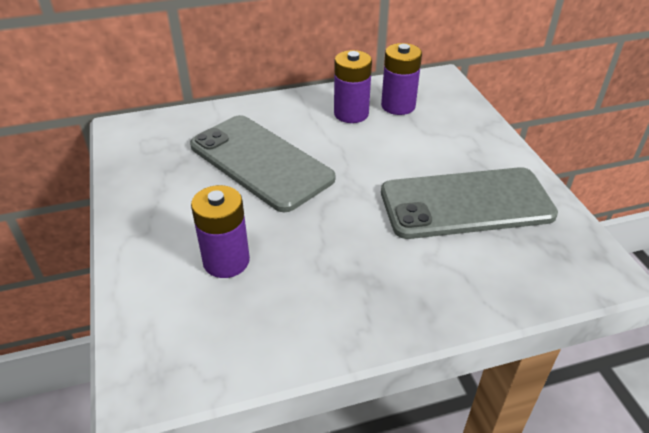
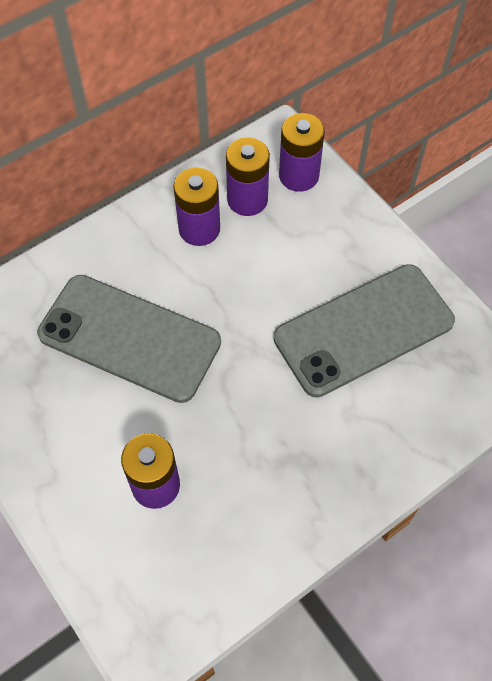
camera: 20 degrees left, 20 degrees up
none -> purple battery [279,113,325,192]

